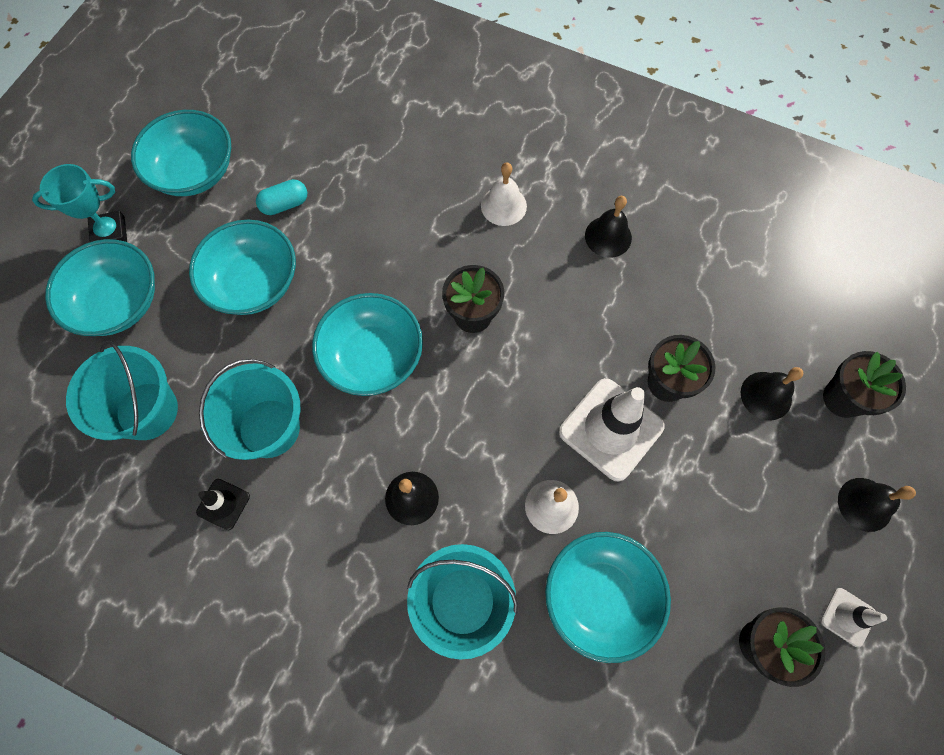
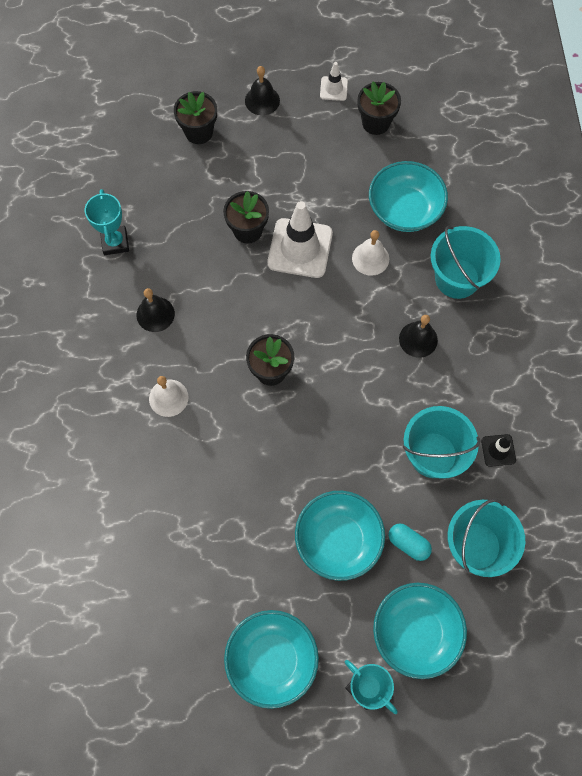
camera: 120 degrees left, 0 degrees up
turquoise capsule [256,179,307,215] -> turquoise capsule moved to [389,523,432,561]
turquoise bowl [312,293,423,396] -> none
black bell [741,367,803,420] -> none
none -> turquoise trophy [85,189,129,255]

